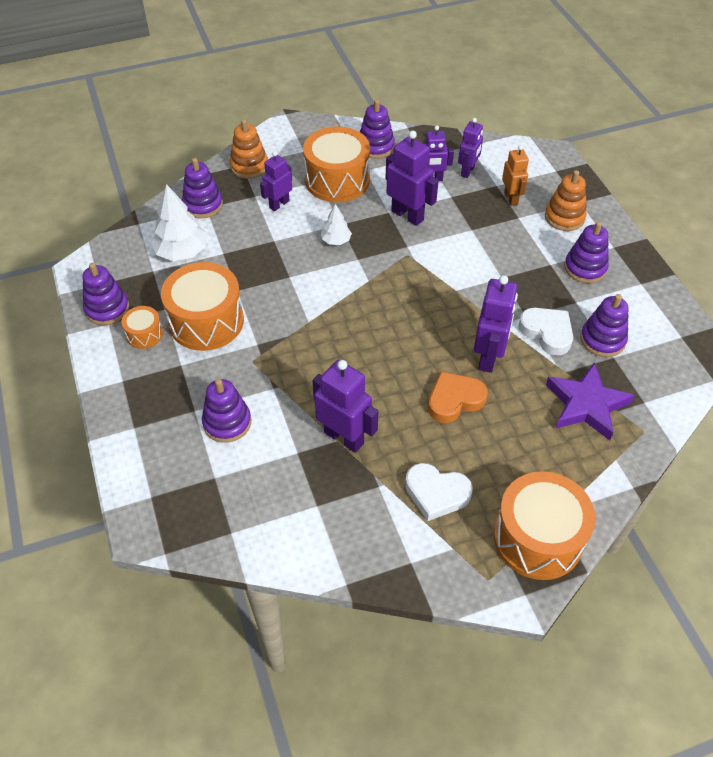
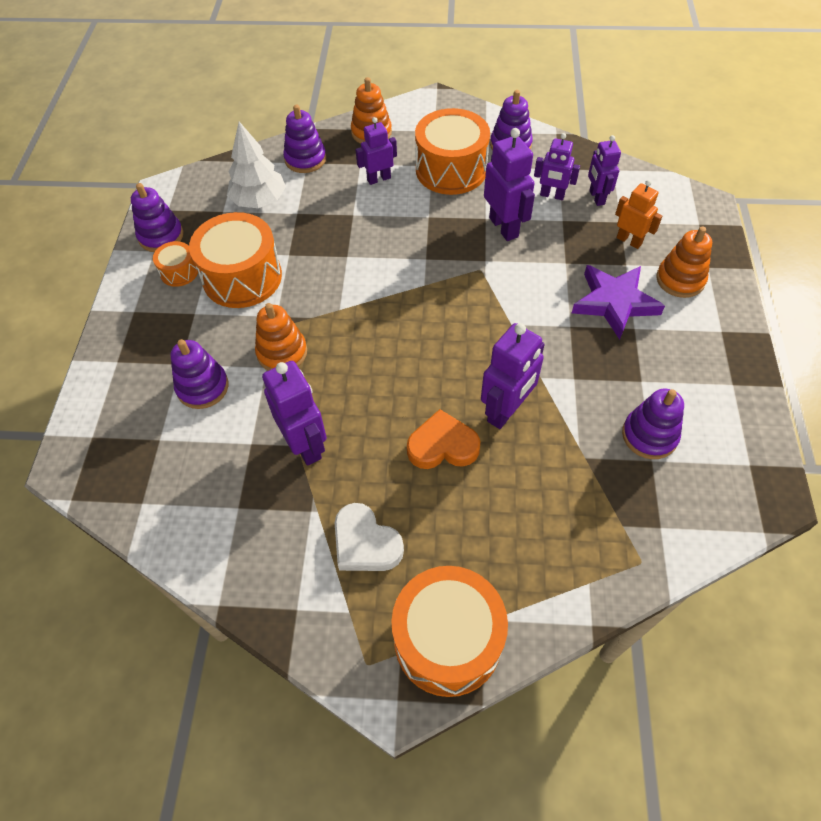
camera: 25 degrees right, 5 degrees up
white tree [321,204,352,245] -> none
purple robot [458,118,483,178] -> purple robot turned 120 degrees clockwise [588,135,621,206]
orange robot [502,145,529,206] -> orange robot turned 60 degrees counterclockwise [615,180,662,249]
white heart [518,308,573,356] -> none
purple star [546,362,635,440] -> purple star moved to [572,265,665,340]
purple stacking toy [564,221,609,283] -> none
none -> orange stacking toy [255,303,307,371]

